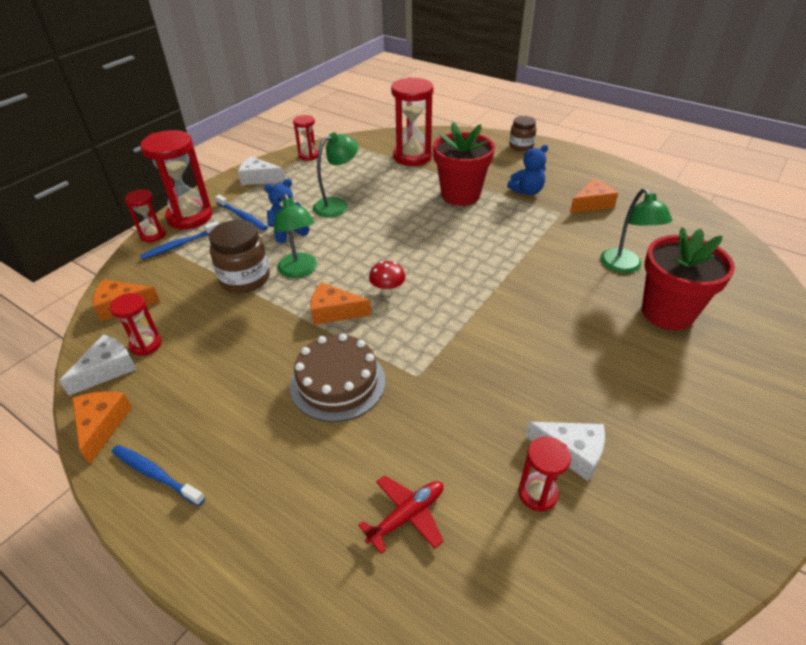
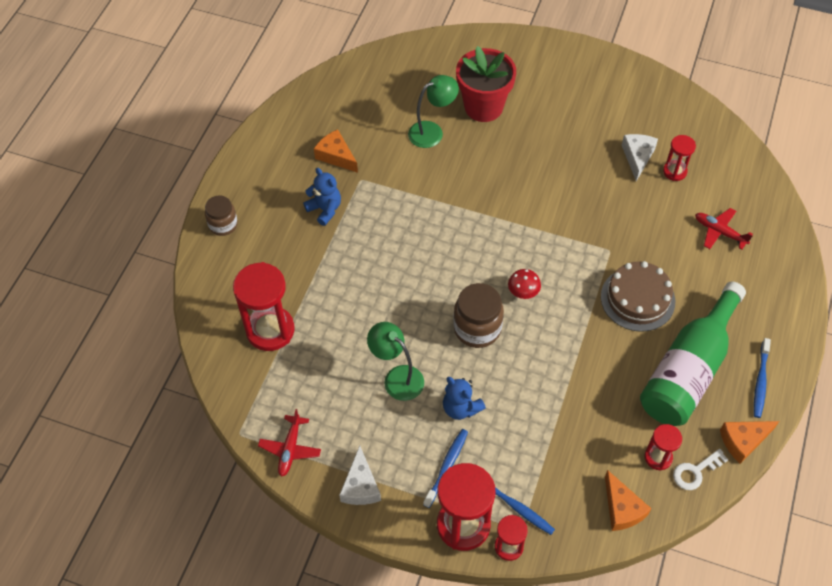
camera: 105 degrees left, 15 degrees up
white cheese [59,335,137,395] -> white key [673,449,729,490]
brown jar [209,220,270,293] -> brown jar moved to [453,283,504,348]
green lamp [274,194,317,278] -> none
red hourglass [293,115,318,161] -> red plane [258,409,321,477]
orange cheese [310,282,371,325] -> none
red flower pot [433,122,495,206] -> none
none -> green bottle [640,282,746,426]

